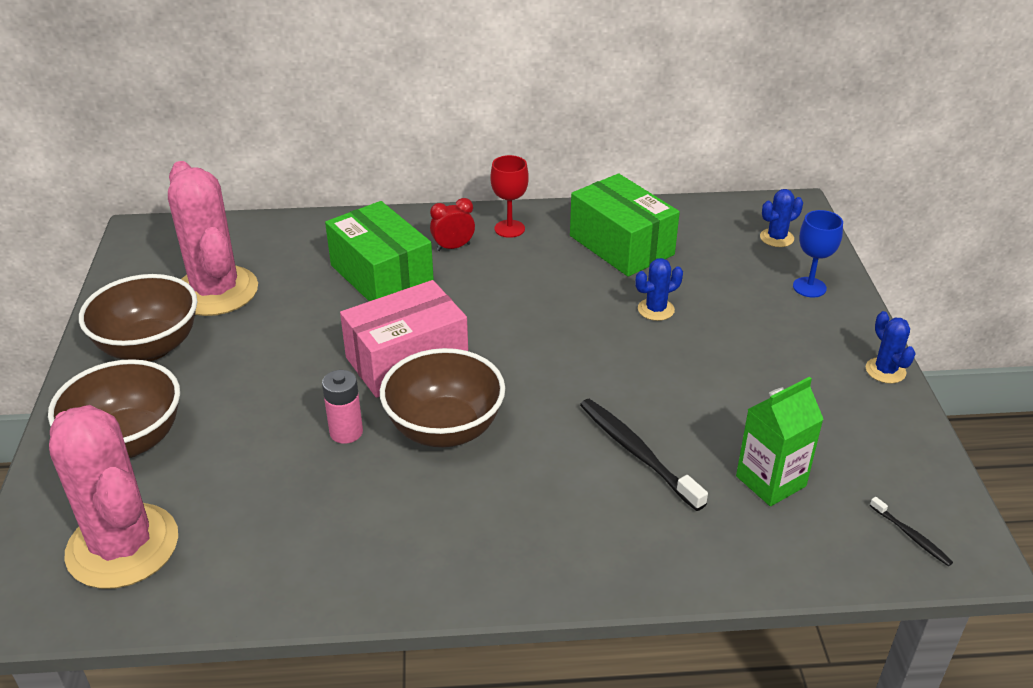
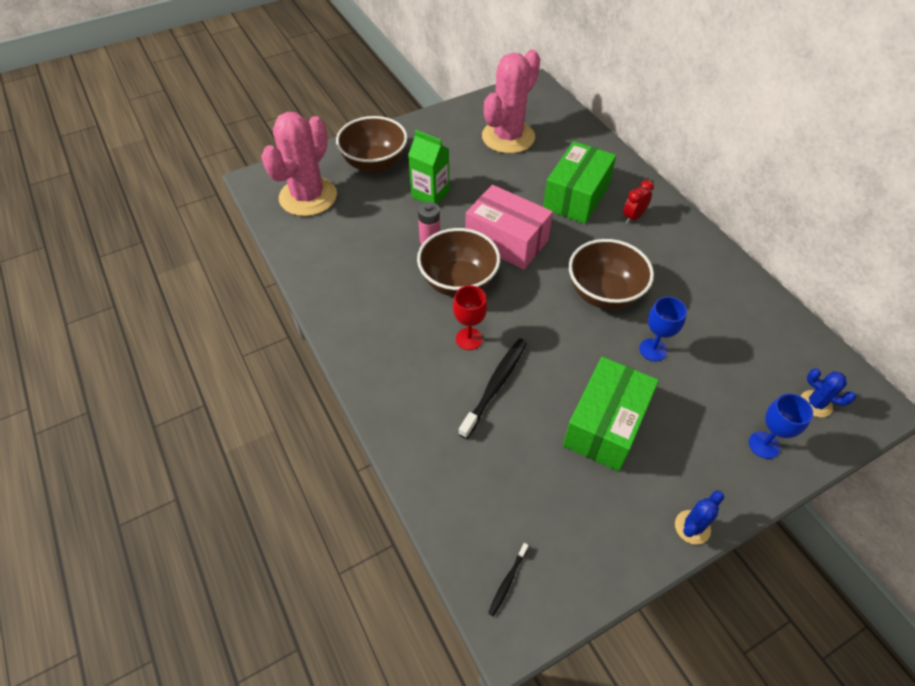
camera: 65 degrees right, 15 degrees up
brown bowl [79,274,197,361] -> brown bowl moved to [569,239,654,310]
red clock [430,198,475,251] -> red clock turned 90 degrees counterclockwise [623,180,654,224]
red goblet [490,155,529,238] -> red goblet moved to [453,285,487,350]
green box [570,173,680,277] -> green box moved to [563,357,659,472]
blue cactus [635,258,683,321] -> blue goblet [639,297,687,361]
green carton [736,377,824,506] -> green carton moved to [408,130,449,204]

